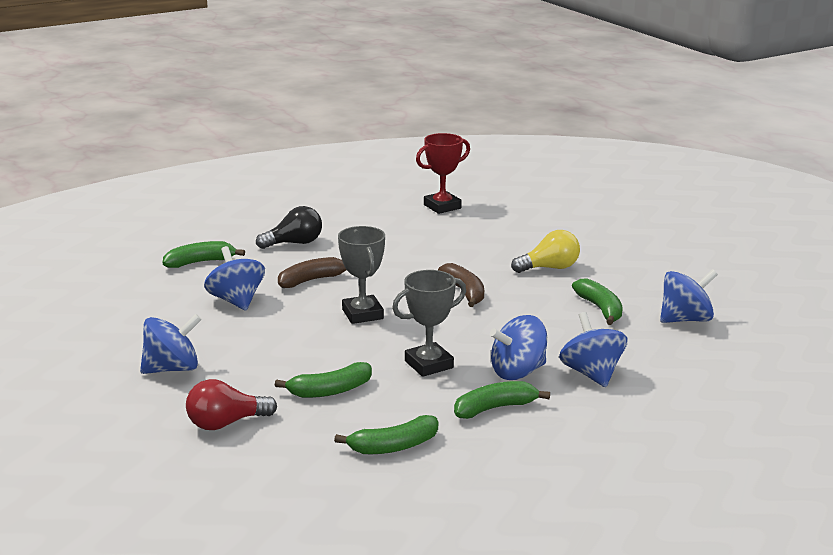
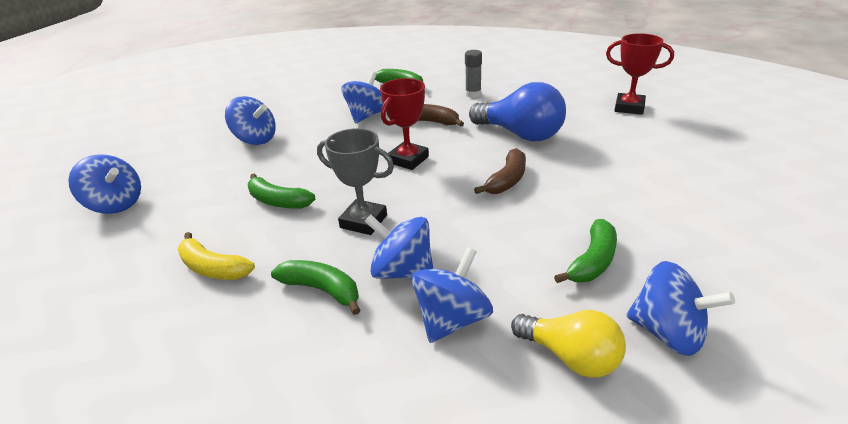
camera: 55 degrees right, 10 degrees up
red light bulb [186,379,277,430] -> none
black light bulb [256,206,322,249] -> grey glue stick [465,50,482,98]
green banana [334,415,438,454] -> yellow banana [178,232,255,280]
grey trophy [338,226,385,324] -> red trophy [380,78,429,170]
yellow light bulb [511,230,580,273] -> yellow light bulb moved to [511,310,626,378]
none -> blue spinning top [68,154,141,214]
none -> blue light bulb [469,82,566,142]

